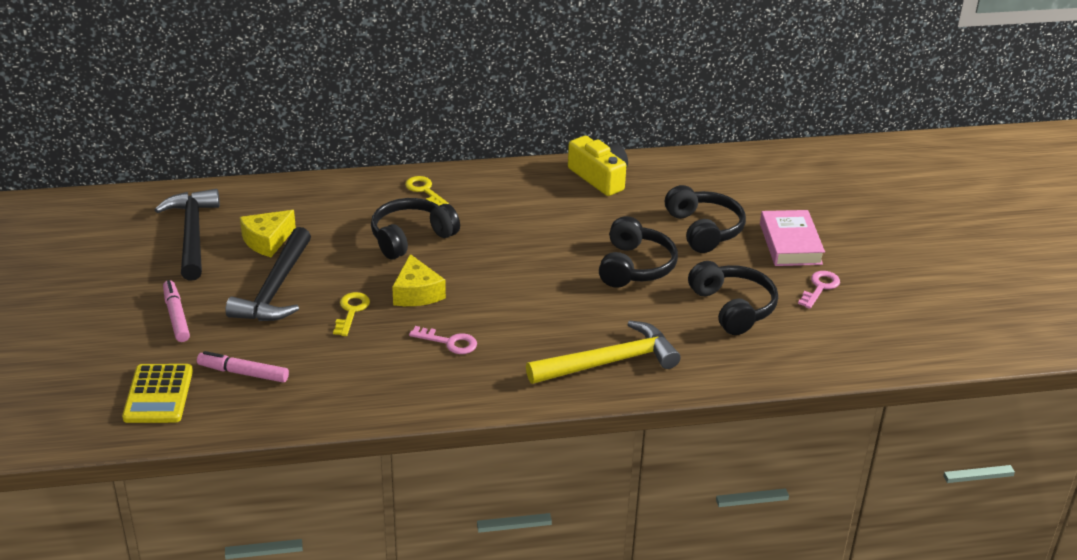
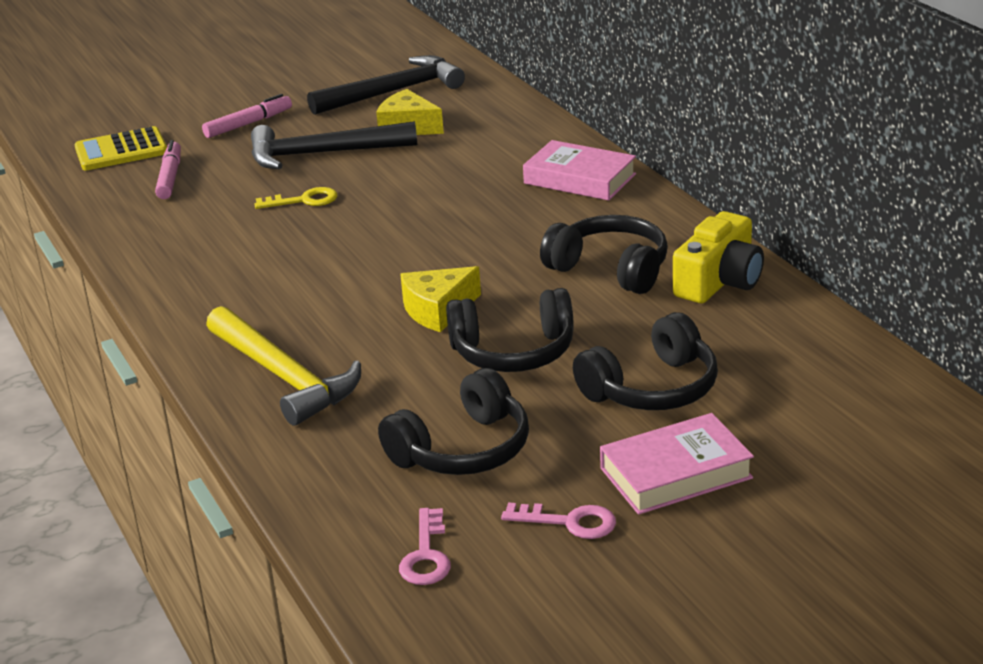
camera: 75 degrees right, 5 degrees down
black headphones [371,198,460,259] -> black headphones moved to [540,215,668,294]
yellow cheese [392,254,446,306] -> yellow cheese moved to [400,266,481,332]
yellow key [405,176,449,205] -> pink book [523,140,636,201]
pink key [409,326,477,354] -> pink key moved to [399,508,451,585]

